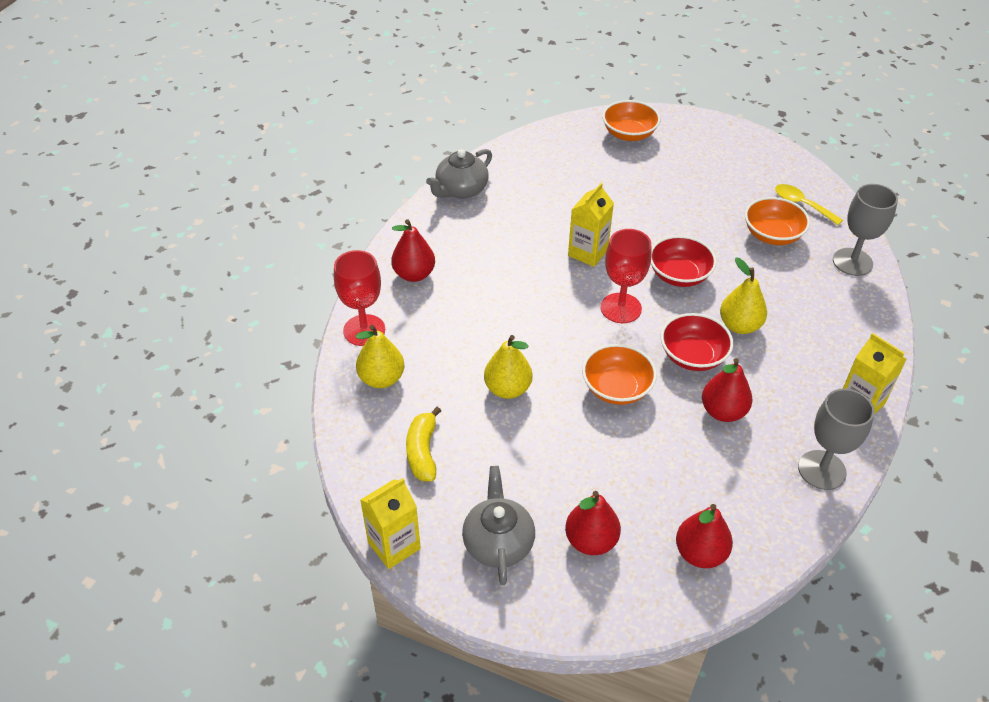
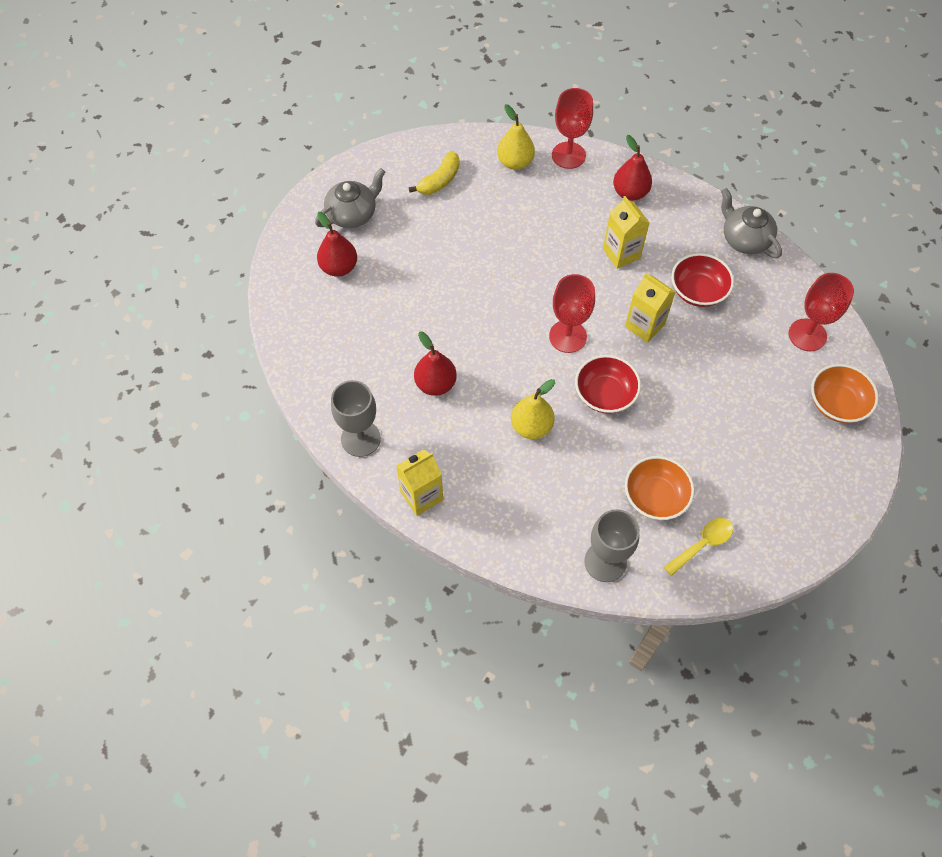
camera: 100 degrees right, 15 degrees up
yellow carton [360,478,421,569] -> yellow carton moved to [603,196,649,269]
yellow banana [406,407,441,481] -> yellow banana turned 120 degrees clockwise [409,151,460,195]
grey teapot [462,466,535,585] -> grey teapot turned 45 degrees counterclockwise [315,168,385,228]
yellow pear [484,335,532,399] -> none
orange bowl [582,344,657,405] -> none
red bowl [661,313,733,371] -> red bowl moved to [672,253,734,307]
red pear [676,504,733,568] -> none
none -> red goblet [789,273,854,351]

